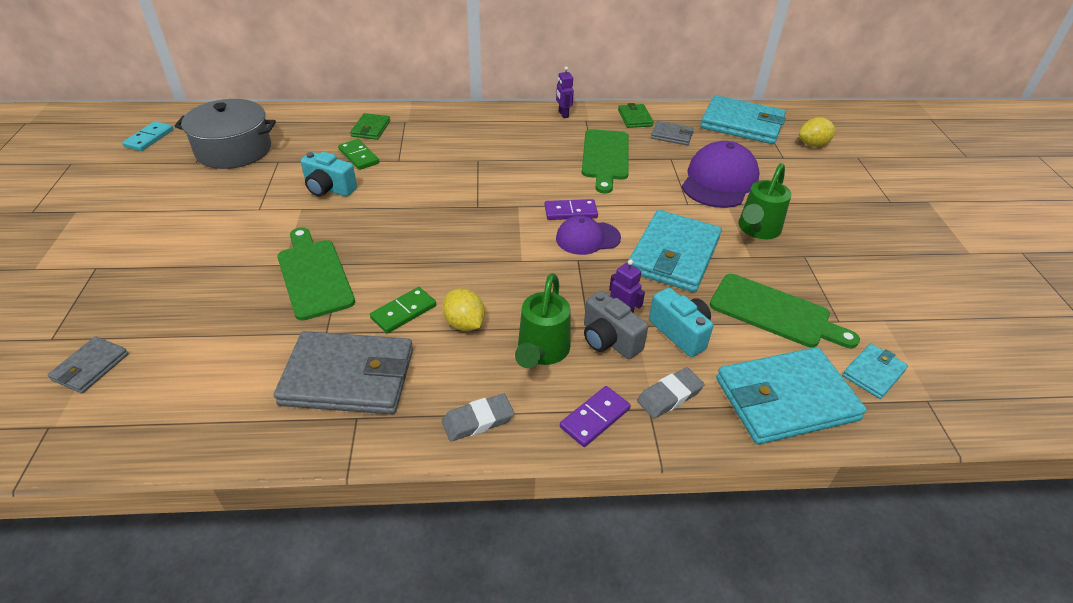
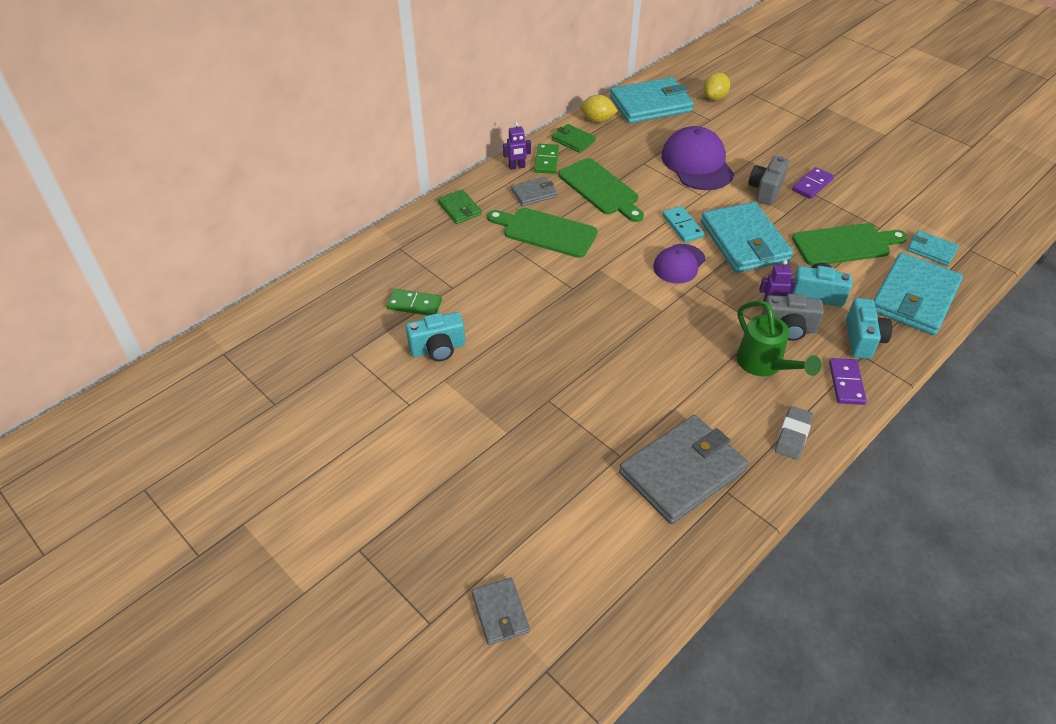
camera: 40 degrees left, 5 degrees up
turquoise domino [122,121,174,151] -> turquoise domino moved to [662,206,705,242]
grey pot [175,99,276,169] -> none
green cutting board [277,227,355,321] -> green cutting board moved to [487,208,598,258]
green wallet [350,113,390,140] -> green wallet moved to [438,190,482,224]
green domino [370,287,436,333] -> green domino moved to [534,144,559,174]
yellow lemon [443,288,485,331] -> yellow lemon moved to [580,95,618,122]
purple domino [545,199,598,220] -> purple domino moved to [792,167,834,199]
purple robot [556,66,574,118] -> purple robot turned 45 degrees counterclockwise [503,122,531,170]
grey eraser [637,367,705,419] -> turquoise camera [846,298,893,359]
grey wallet [651,121,694,145] -> grey wallet moved to [511,177,557,206]
green watering can [738,163,791,239] -> grey camera [748,156,789,205]
turquoise wallet [842,344,908,399] -> turquoise wallet turned 60 degrees counterclockwise [907,230,959,266]

